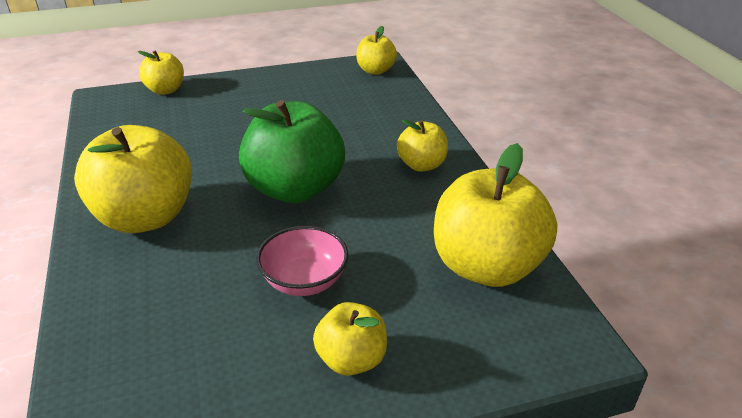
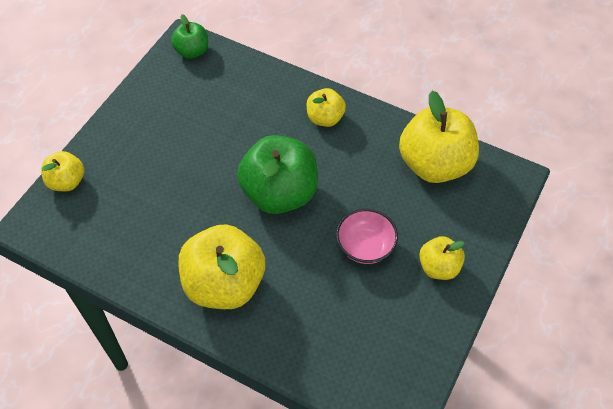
camera: 45 degrees left, 20 degrees up
yellow apple [356,26,397,75] -> green apple [171,14,208,59]

